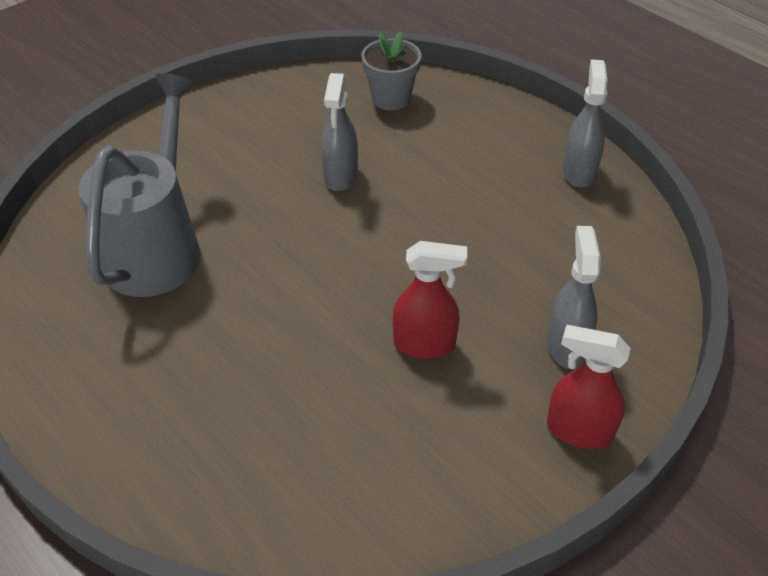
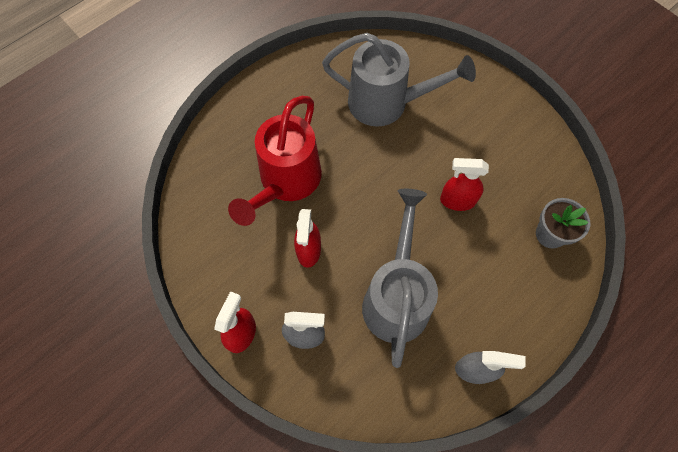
camera: 90 degrees right, 20 degrees up
grey spray bottle [321,73,358,191] -> red spray bottle [440,158,489,211]
none -> red watering can [228,96,322,226]
none -> grey watering can [362,189,438,368]

